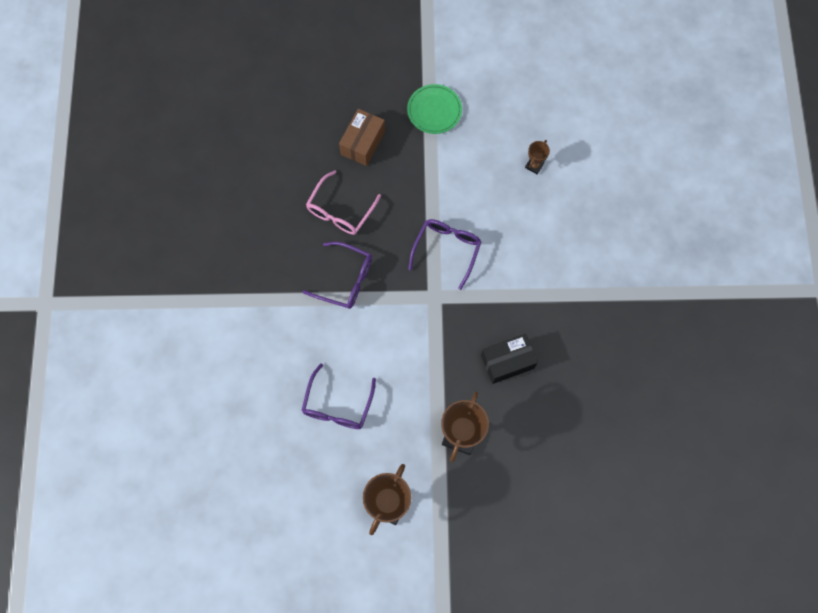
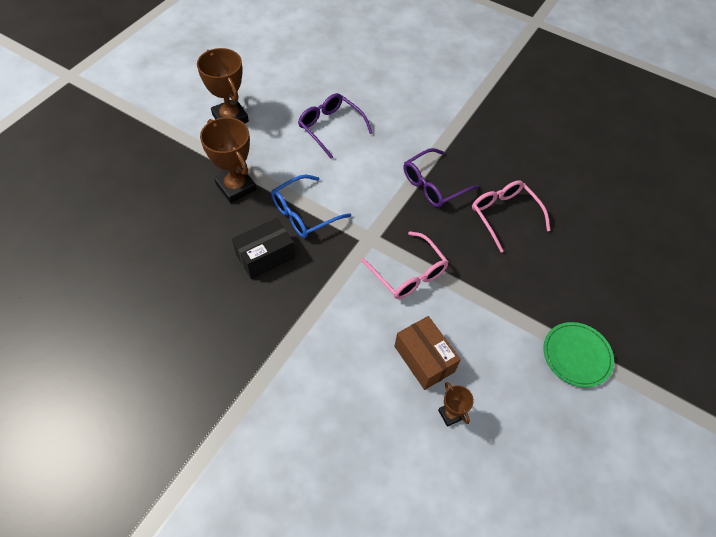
camera: 120 degrees right, 15 degrees down
brown box [339,109,385,166] -> brown box moved to [394,316,461,390]
purple glasses [408,219,481,290] -> pink glasses [361,231,448,299]
black box [481,334,538,384] -> black box turned 45 degrees clockwise [232,218,295,279]
none -> blue glasses [271,175,351,238]

